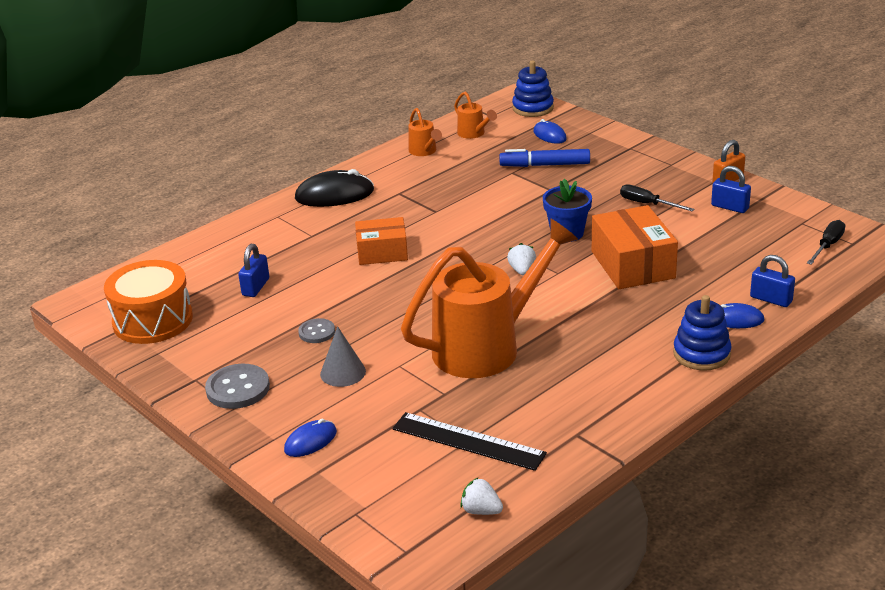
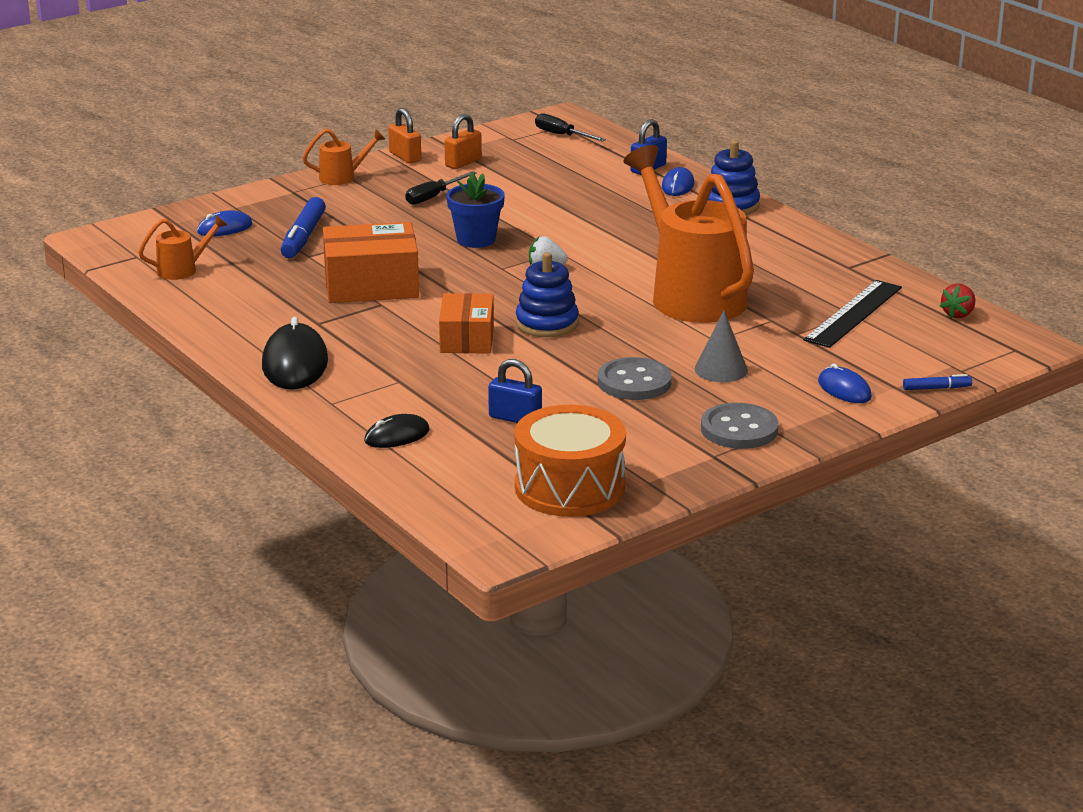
camera: 85 degrees left, 5 degrees down
grey button [298,318,335,343] -> grey button [598,357,672,400], size x1.64
orange watering can [408,108,442,156] -> orange watering can moved to [303,129,385,185]
white strawberry [460,477,503,515] -> red strawberry [940,283,975,319]
blue stacking toy [512,61,554,117] -> blue stacking toy moved to [516,252,579,337]
orange box [592,205,678,289] -> orange box moved to [323,222,419,303]
blue padlock [711,166,751,213] -> orange padlock [444,114,482,169]
none -> black mouse [364,414,430,448]
none -> blue marker [903,374,972,390]

